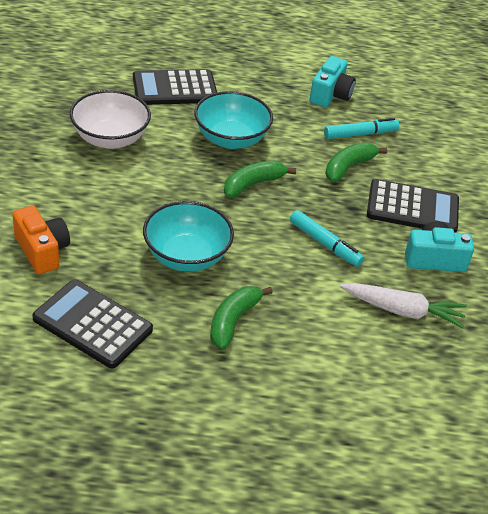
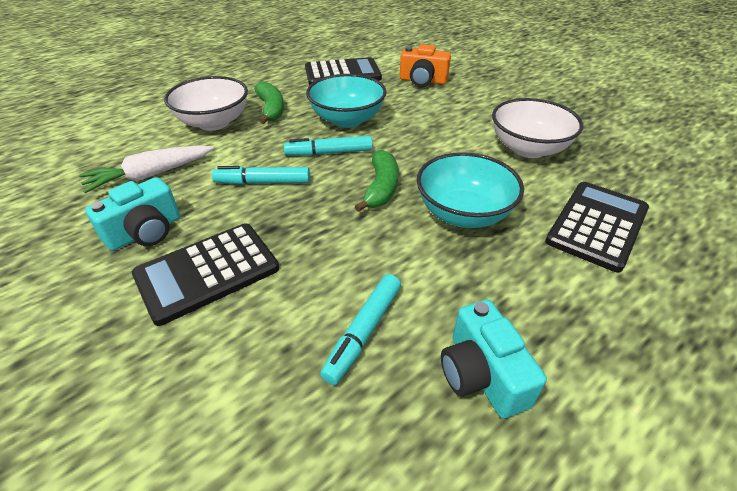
camera: 140 degrees right, 0 degrees up
green banana [325,142,387,182] -> none
none -> white bowl [164,76,248,131]
none -> turquoise marker [283,136,373,156]

